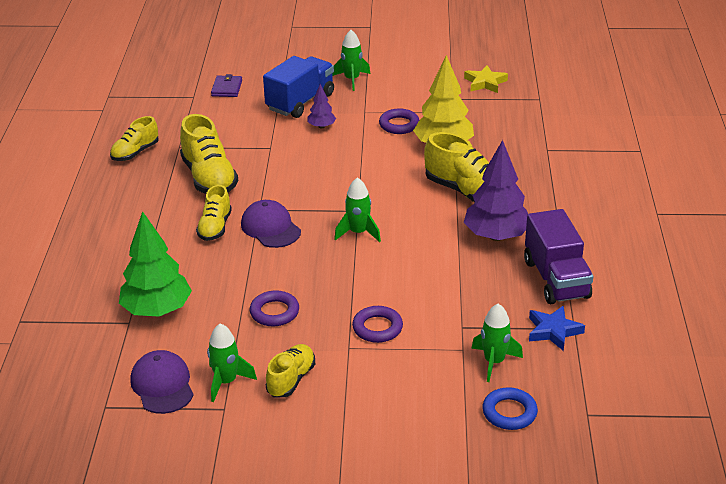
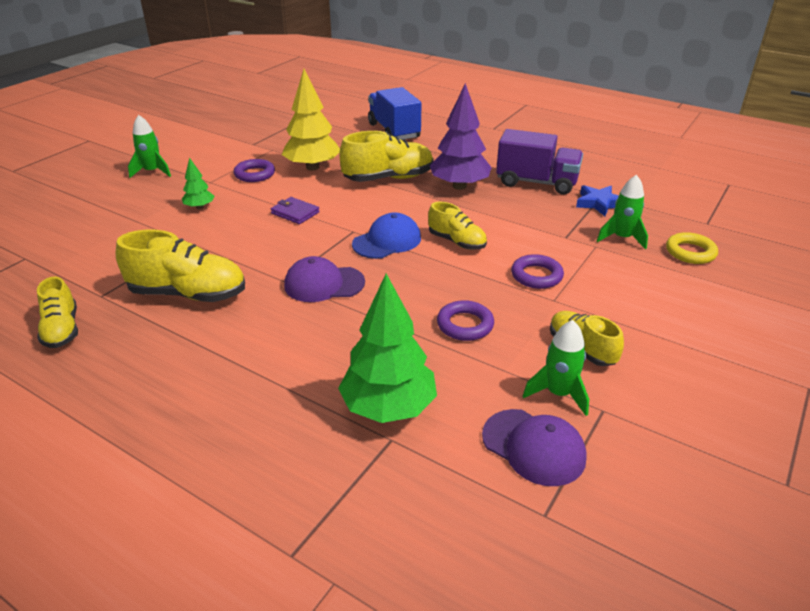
camera: 60 degrees left, 0 degrees up
purple cap [130,350,194,414] -> purple cap turned 150 degrees counterclockwise [482,409,587,486]
yellow shoe [196,185,232,241] -> yellow shoe moved to [428,202,487,250]
purple wallet [211,74,242,97] -> purple wallet moved to [271,197,320,224]
blue truck [263,56,334,118] -> blue truck moved to [368,87,421,140]
purple tree [308,84,336,128] -> green tree [182,157,214,209]
green rocket [334,177,381,242] -> blue cap [352,213,421,259]
yellow star [464,65,508,93] -> none
blue ring [482,387,538,430] -> yellow ring [666,232,718,264]

